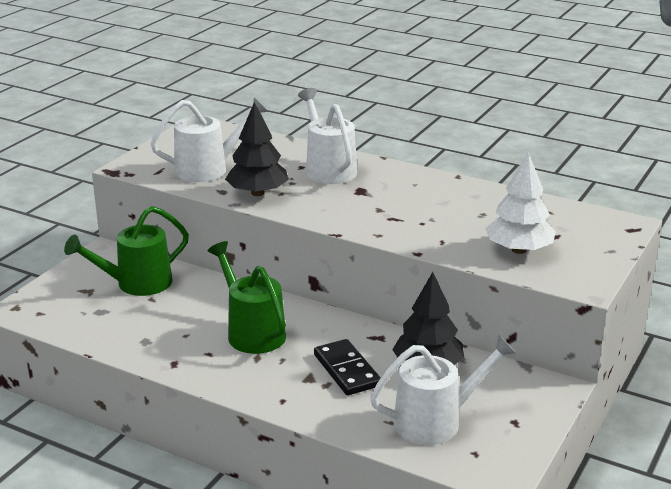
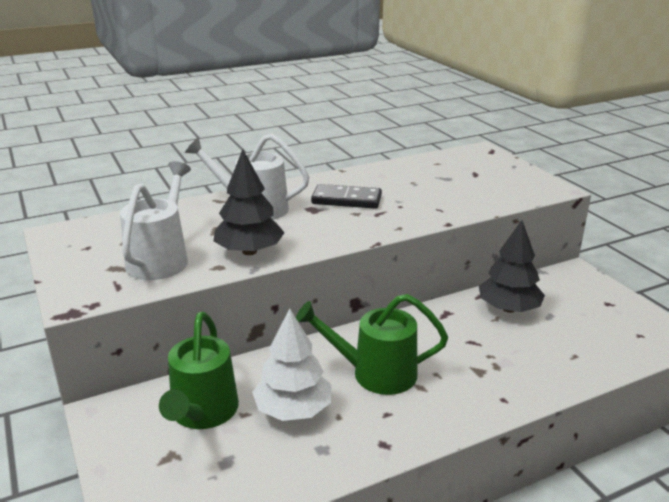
camera: 55 degrees left, 0 degrees up
black domino [314,339,381,395] -> black domino moved to [311,184,382,209]
white watering can [370,335,516,445] -> none
white tree [485,152,556,254] -> white tree moved to [252,308,332,421]

